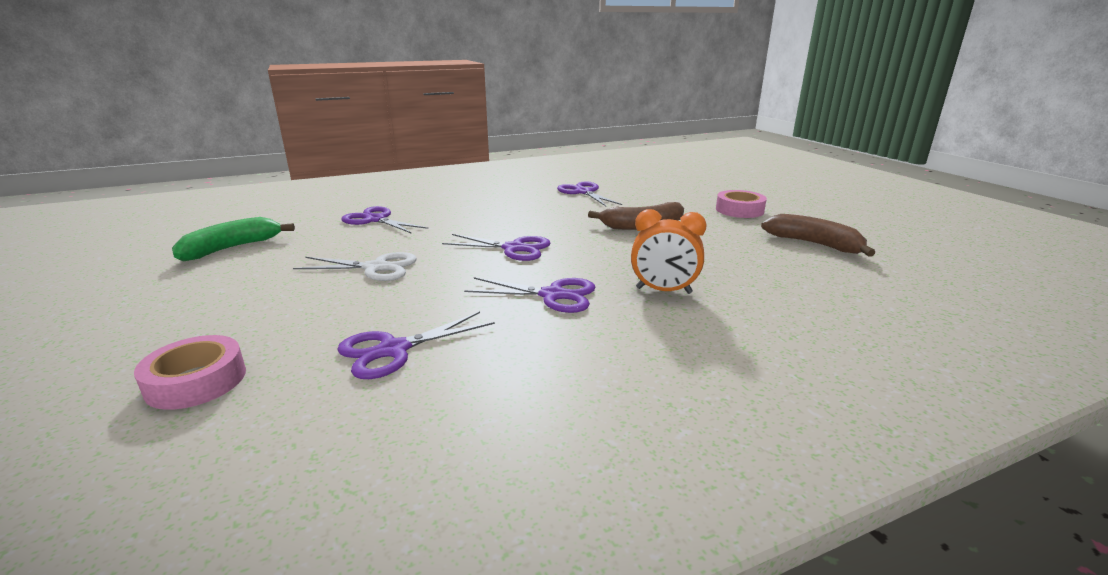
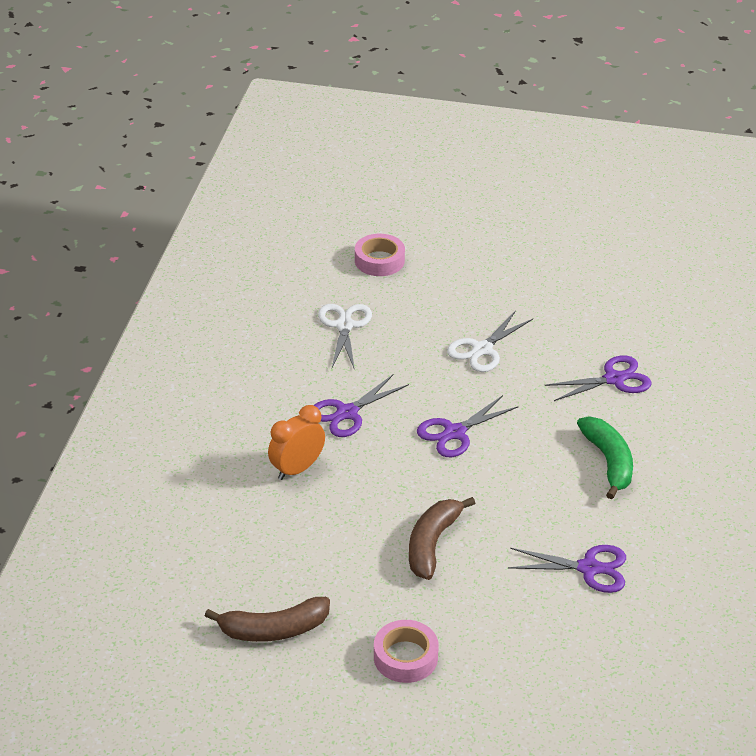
camera: 125 degrees right, 15 degrees up
green banana [172,217,295,261] -> green banana moved to [577,416,633,499]
purple scissors [337,312,495,379] -> white scissors [318,304,372,370]

